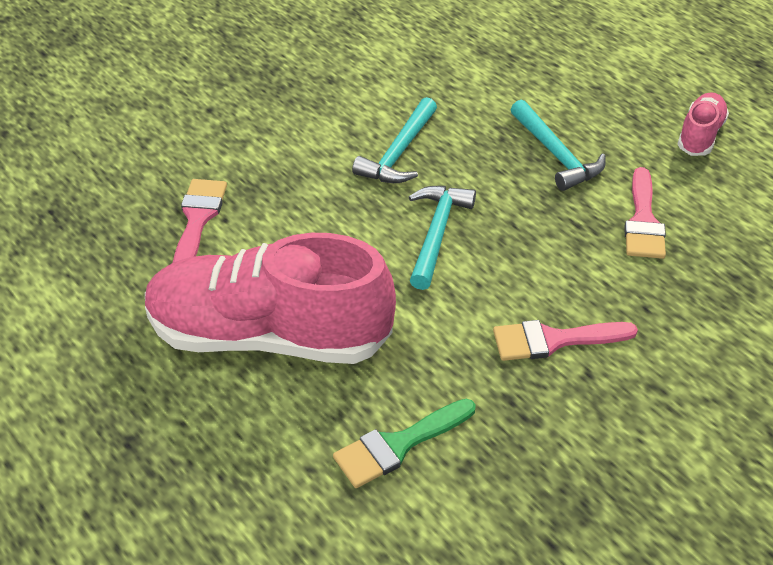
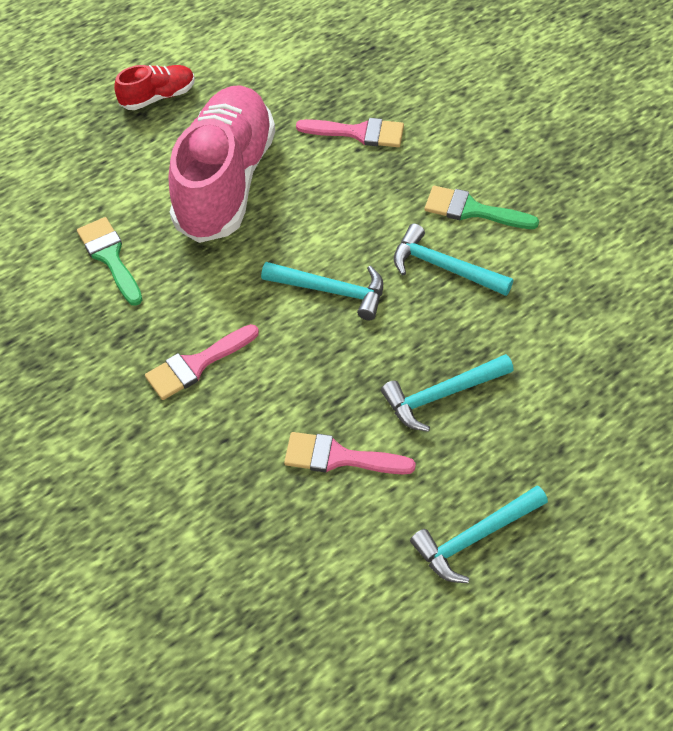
camera: 95 degrees right, 10 degrees up
pink brush [493,320,638,361] -> pink brush turned 120 degrees counterclockwise [145,324,259,400]
pink shoe [677,92,729,156] -> turquoise hammer [410,485,548,583]
none -> red shoe [114,65,195,110]
none -> green brush [425,186,539,229]

